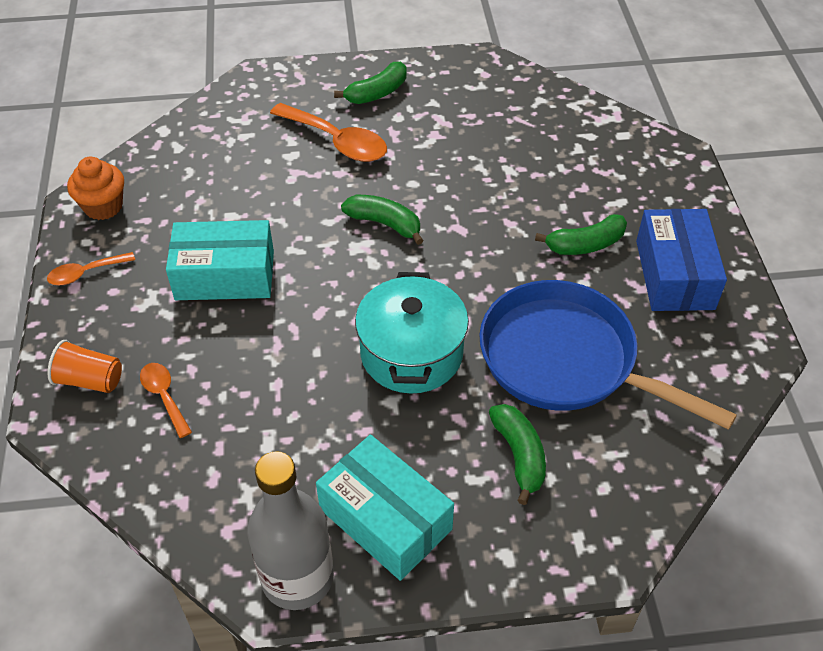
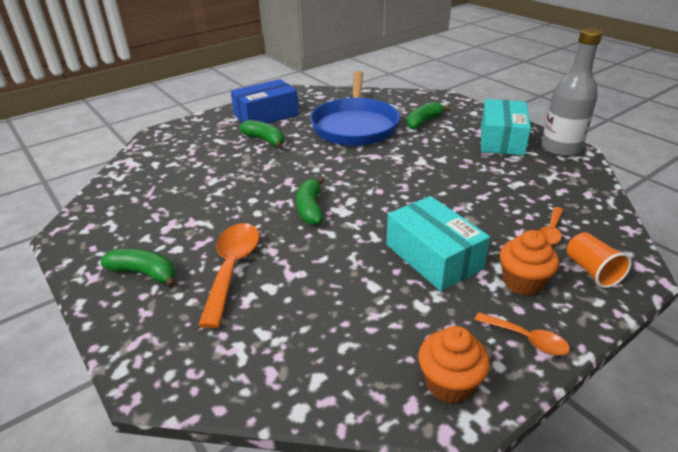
camera: 120 degrees left, 15 degrees down
turquoise pot [355,272,469,394] -> none
none -> orange cupcake [500,230,559,296]

